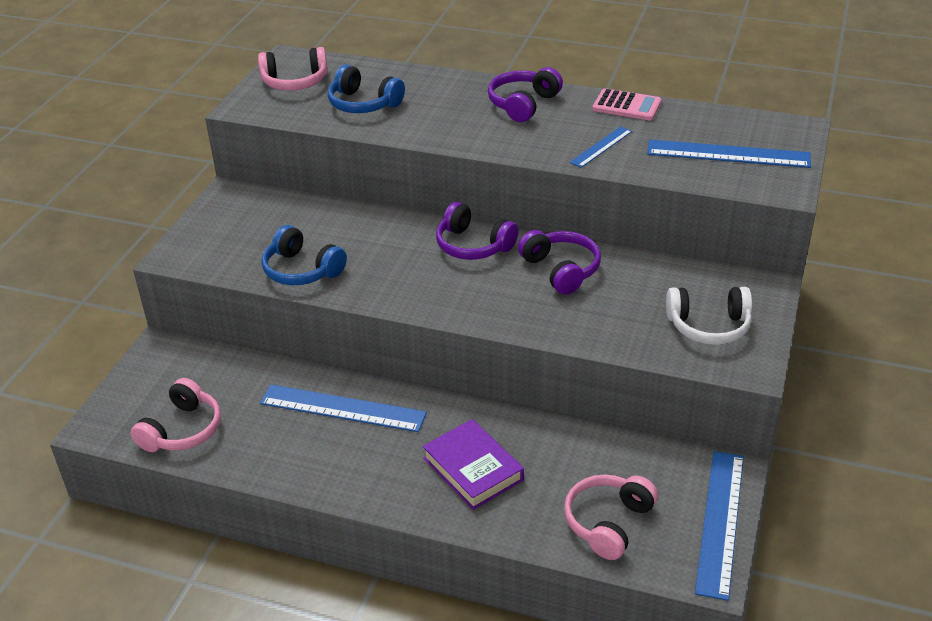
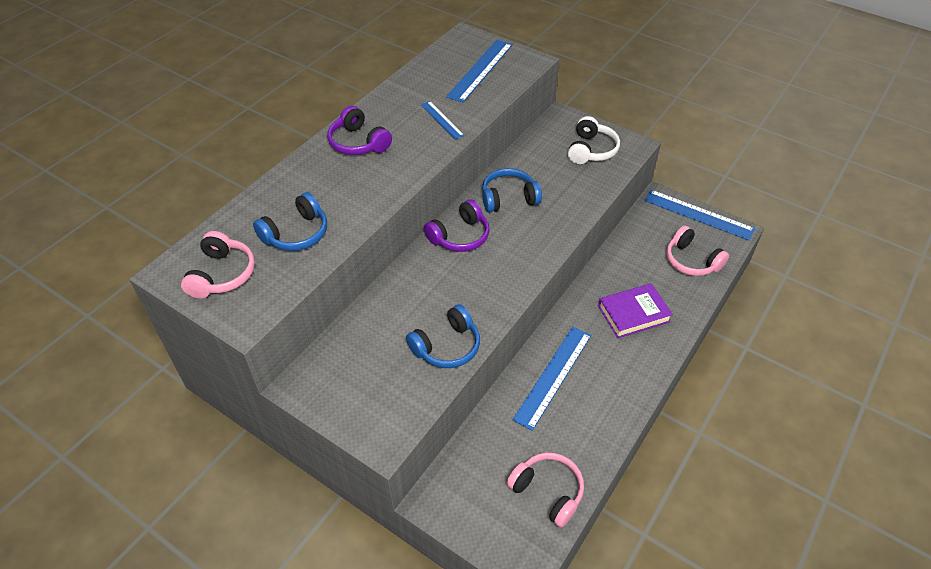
camera: 75 degrees left, 10 degrees up
purple headphones [518,230,601,294] -> blue headphones [482,168,542,212]
pink calculator [592,88,662,120] -> none

